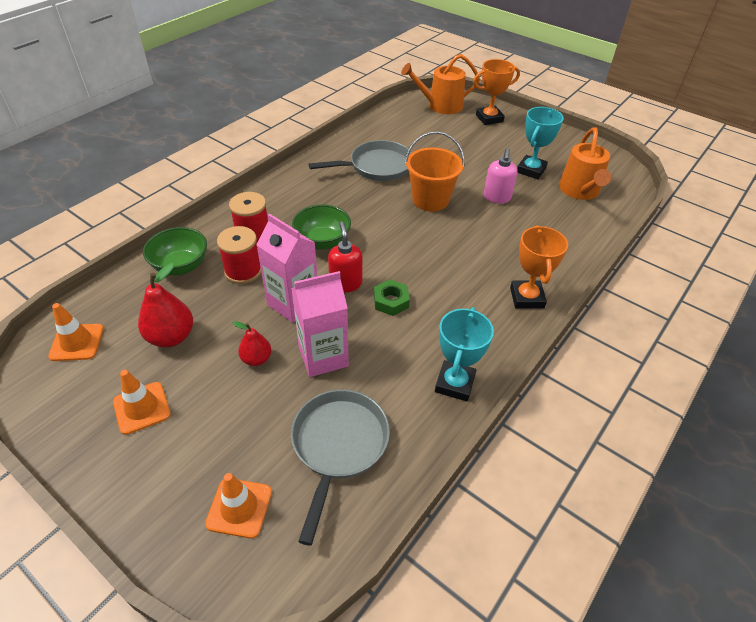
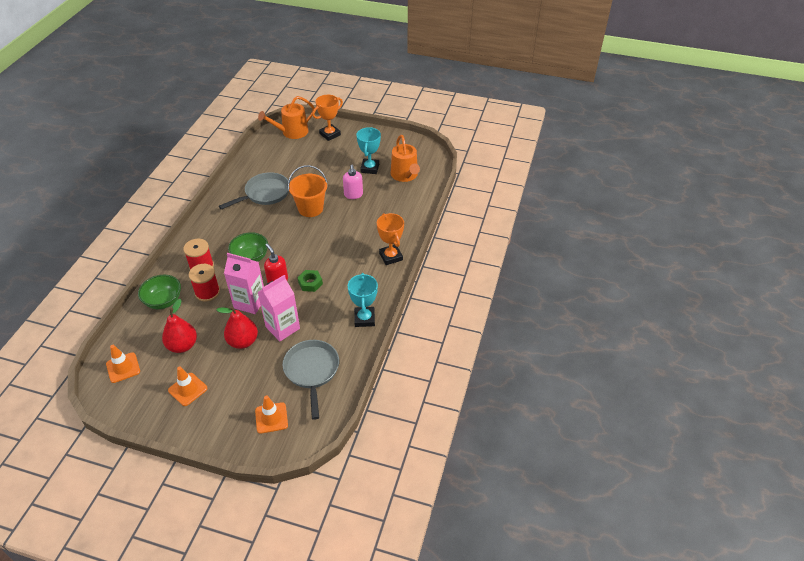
camera: 20 degrees left, 0 degrees up
red pear [233,321,271,366] -> red pear [216,306,258,349], size x1.64

